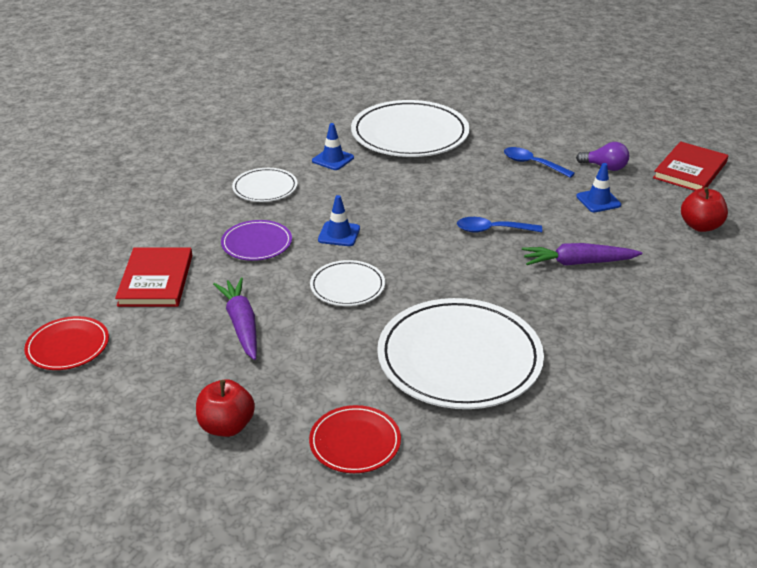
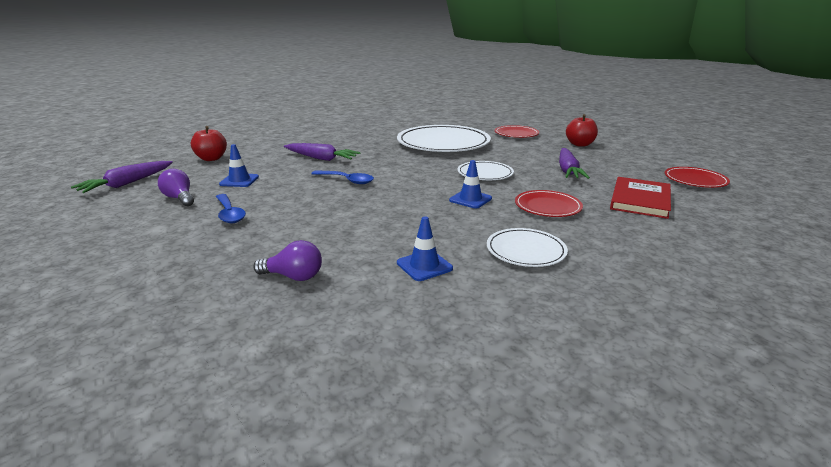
camera: 155 degrees left, 10 degrees down
purple plate [221,220,292,261] -> red plate [515,190,583,217]
white plate [351,100,469,157] -> purple light bulb [253,240,322,281]
red book [653,141,728,191] -> purple carrot [71,161,173,193]

